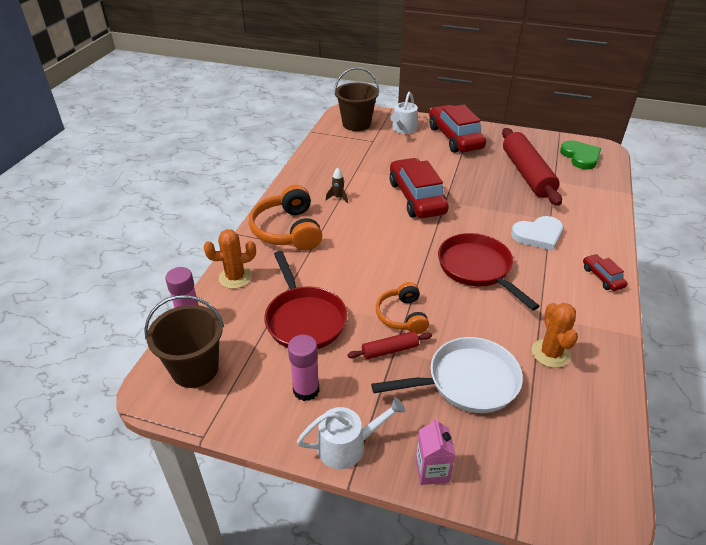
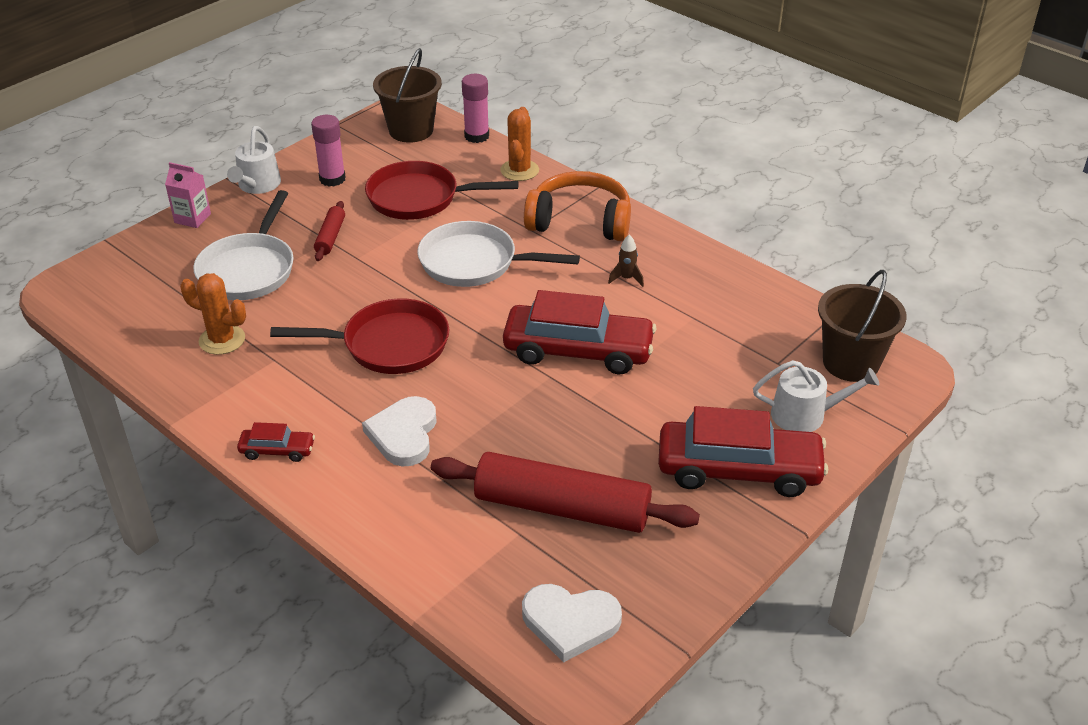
camera: 115 degrees right, 0 degrees up
orange headphones [376,282,429,334] -> none
white watering can [390,92,418,134] -> white watering can turned 135 degrees clockwise [753,360,879,432]
green heart [560,141,601,169] -> white heart [522,584,622,663]
none -> white pan [417,221,580,287]

